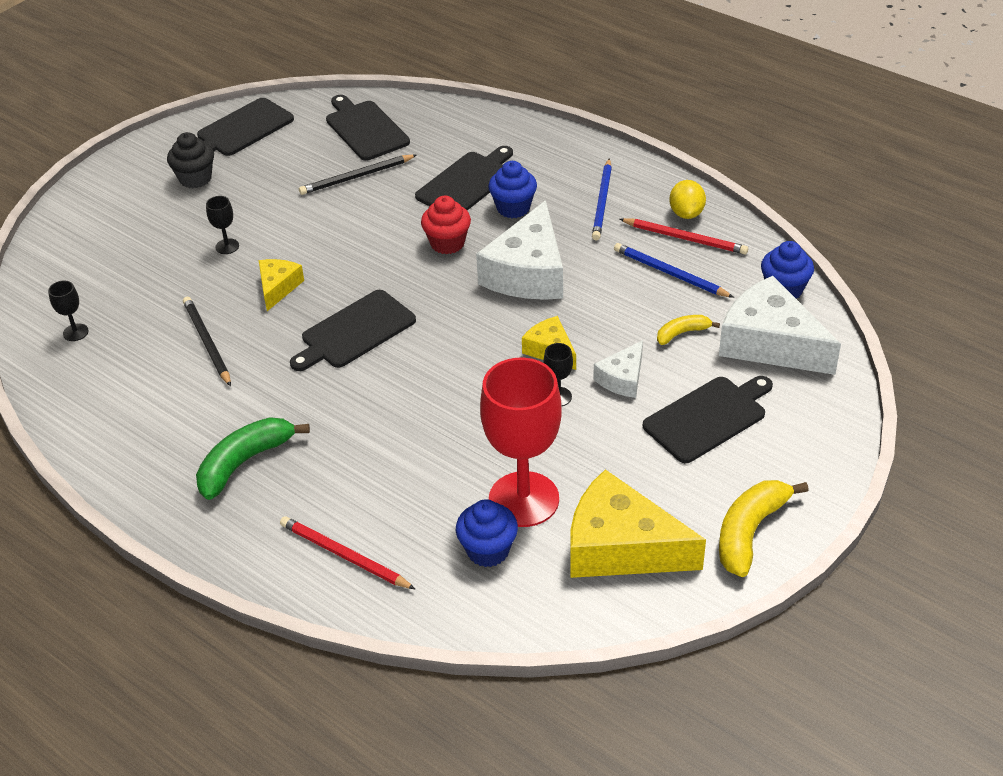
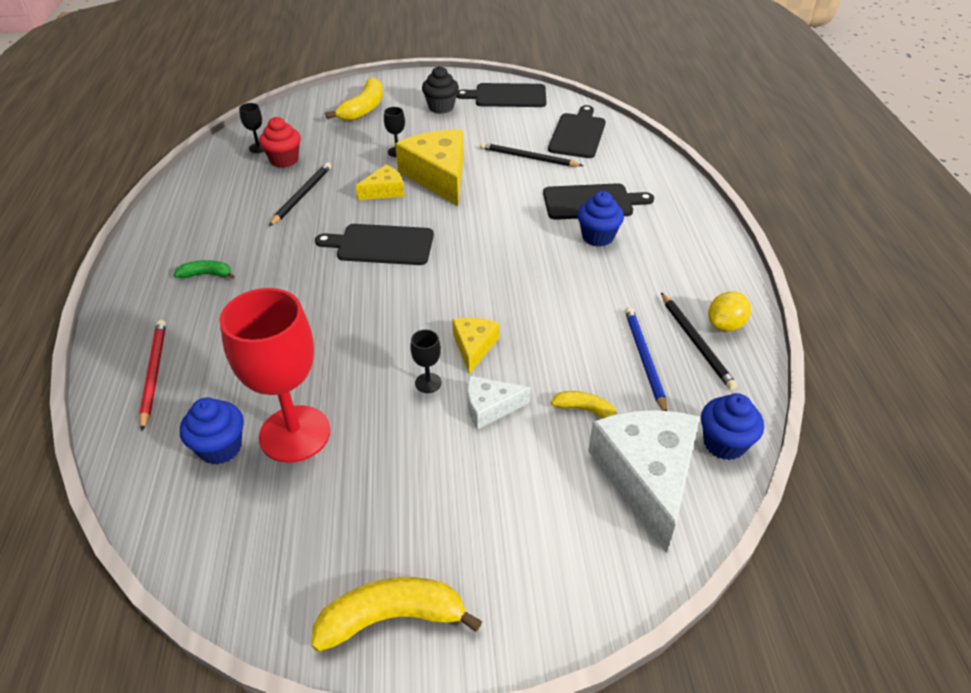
camera: 45 degrees right, 0 degrees up
green banana [196,417,310,500] -> green banana [174,260,235,279], size x0.56
red cupcake [421,196,471,254] -> red cupcake moved to [259,117,301,168]
white cheese [476,200,563,300] -> none
yellow cheese [570,469,706,578] -> yellow cheese moved to [395,129,464,206]
blue pencil [592,158,612,240] -> none
red pencil [620,218,748,254] -> black pencil [661,293,737,390]
black cutting board [643,376,773,463] -> none
none -> yellow banana [325,77,383,121]

